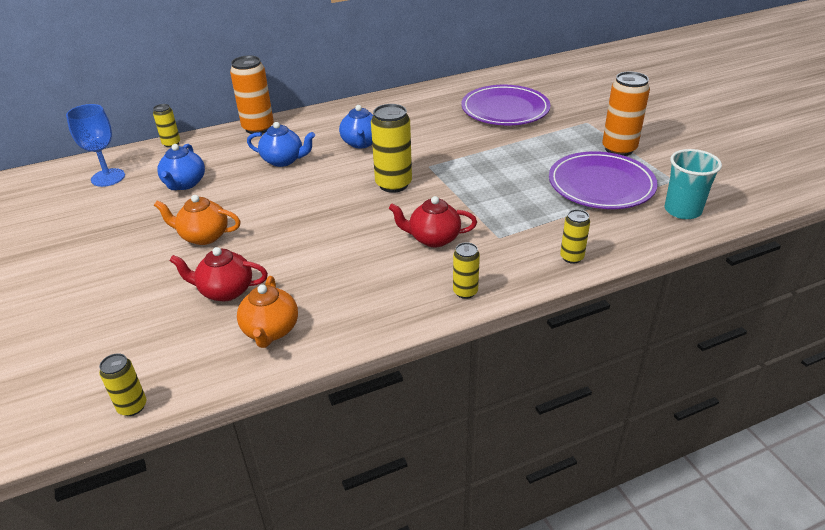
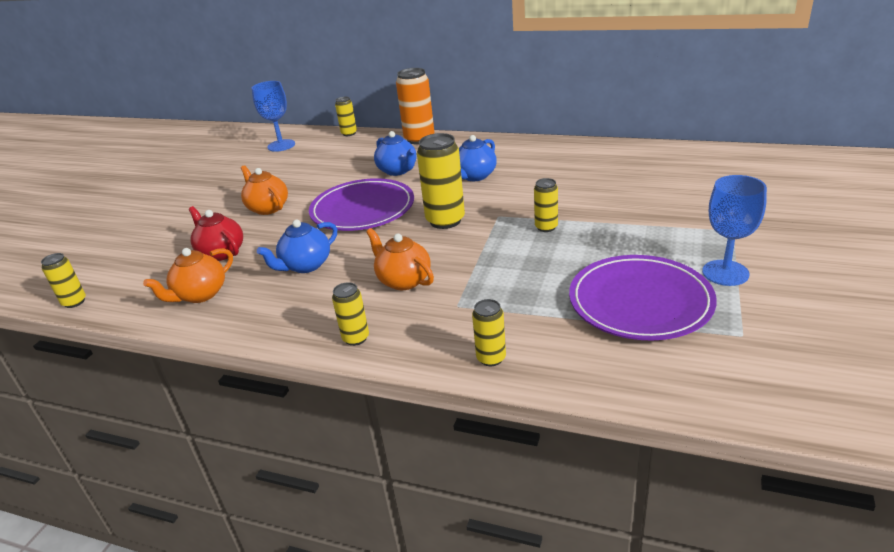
camera: 45 degrees right, 5 degrees down
blue teapot [157,144,205,190] -> blue teapot moved to [257,220,337,273]
red teapot [389,196,477,247] -> orange teapot [366,228,434,290]
purple plate [461,85,550,125] -> purple plate moved to [309,178,414,231]
orange can [602,71,650,156] -> blue goblet [702,175,767,286]
turquoise cup [664,149,722,219] -> none
none -> yellow can [534,178,558,232]

